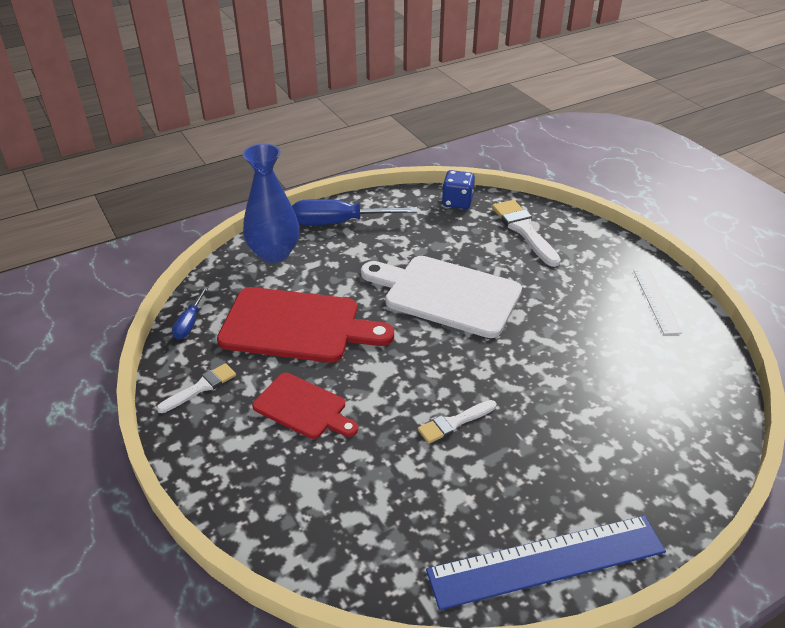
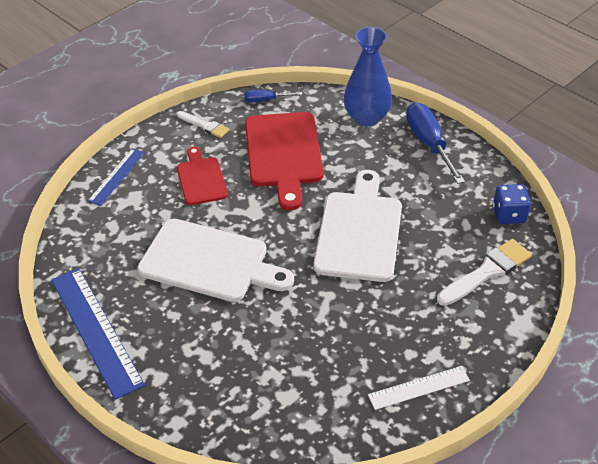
camera: 75 degrees right, 5 degrees up
red cutting board [252,373,358,439] -> red cutting board turned 150 degrees clockwise [177,147,228,205]
white brush [418,400,496,444] -> white cutting board [138,219,294,302]
none -> blue ruler [88,148,145,206]

